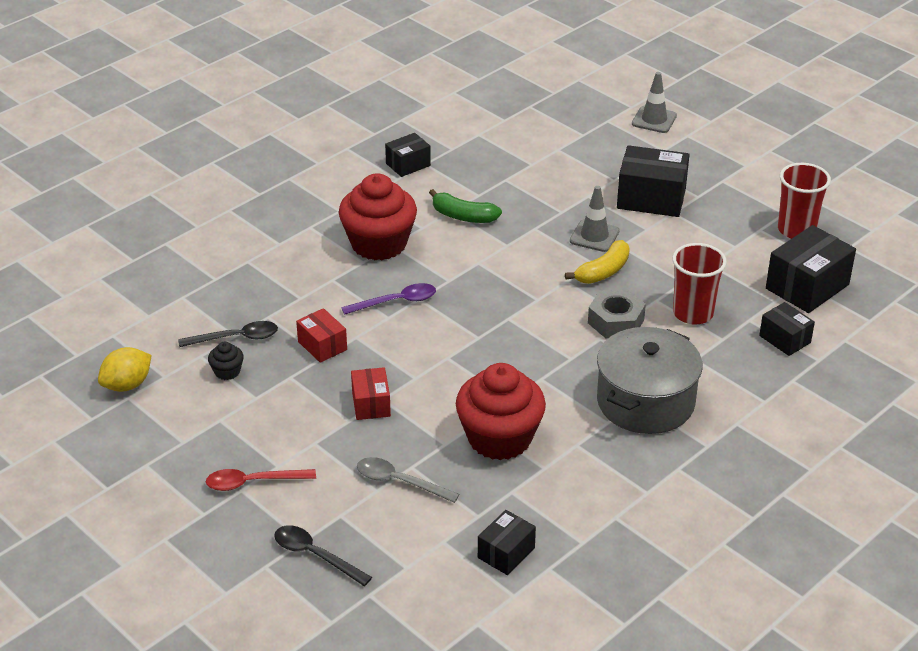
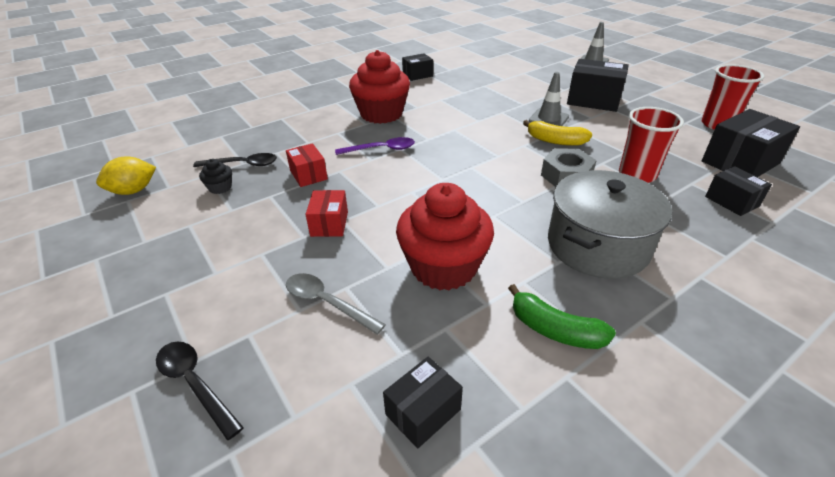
camera: 10 degrees right, 0 degrees up
red spoon [206,469,316,491] -> none
green banana [429,189,502,223] -> green banana moved to [508,284,616,349]
yellow banana [565,240,630,284] -> yellow banana turned 60 degrees clockwise [523,120,592,146]

